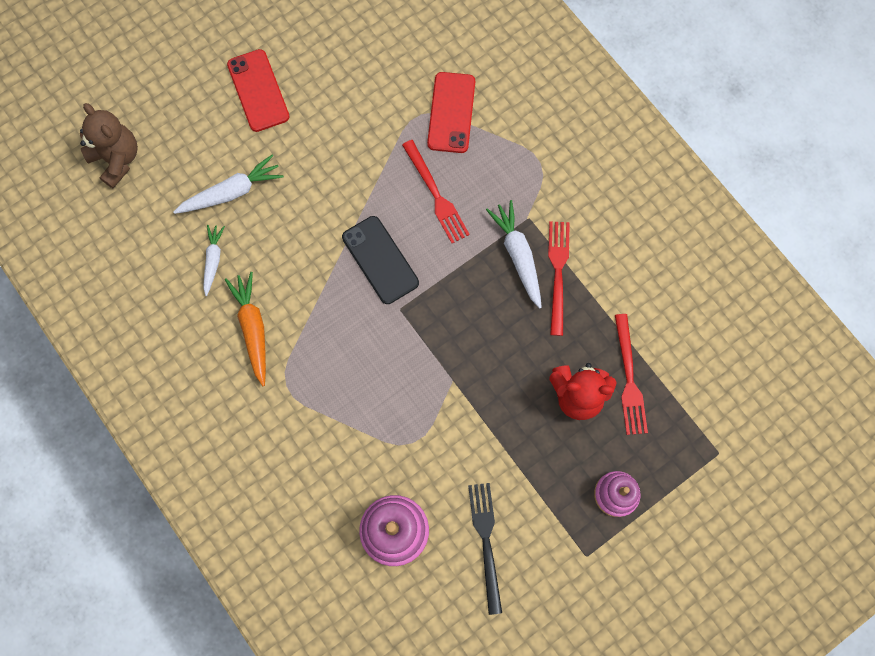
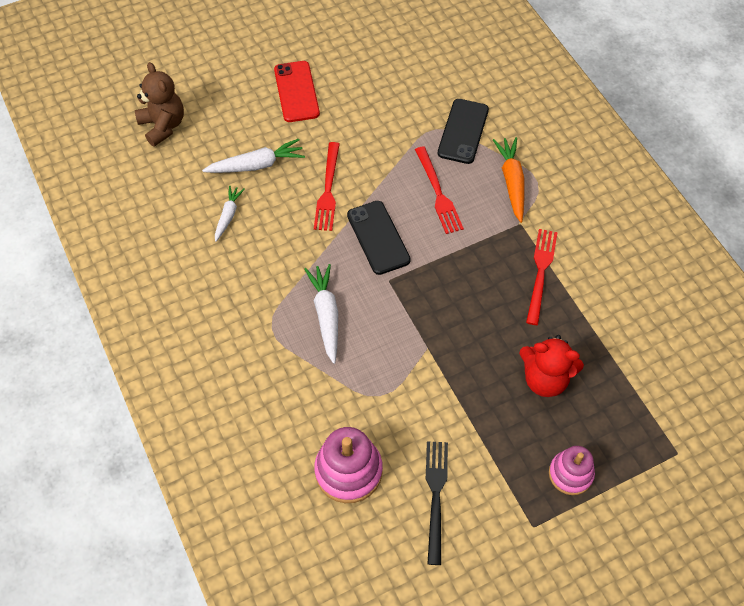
camera: 10 degrees right, 15 degrees down
orange carrot [225,272,266,386] -> orange carrot moved to [493,137,525,223]
red phone [427,72,475,153] -> black phone [438,99,489,164]
white carrot [486,200,542,309] -> white carrot moved to [304,264,338,364]
red fork [615,314,648,435] -> red fork moved to [314,142,340,231]

